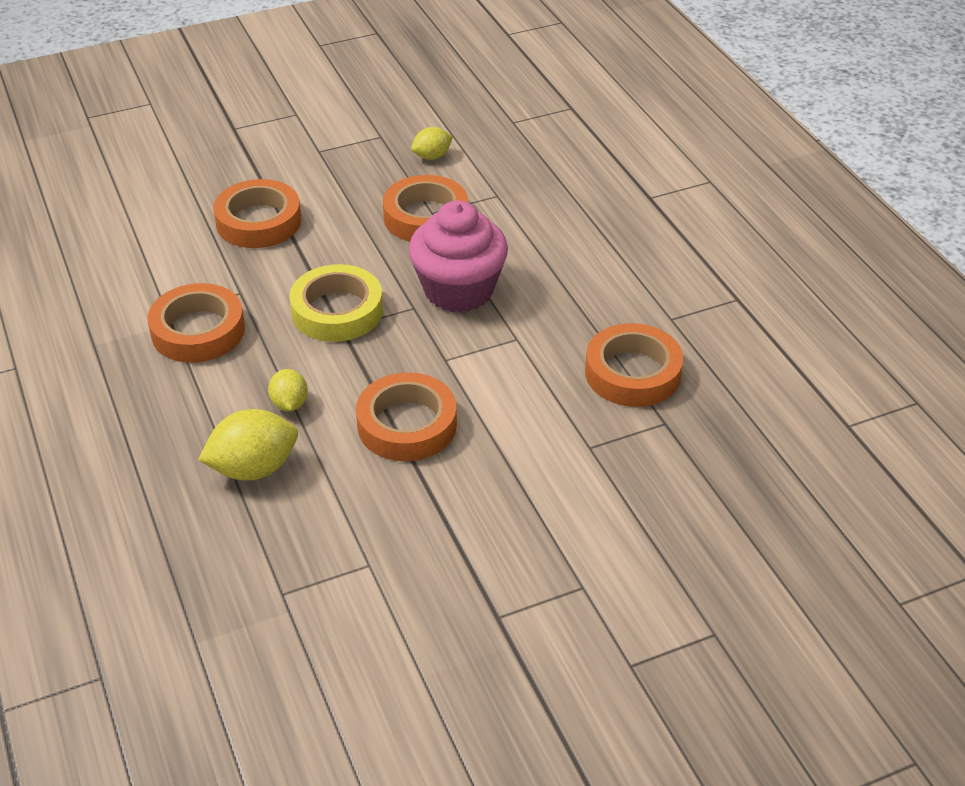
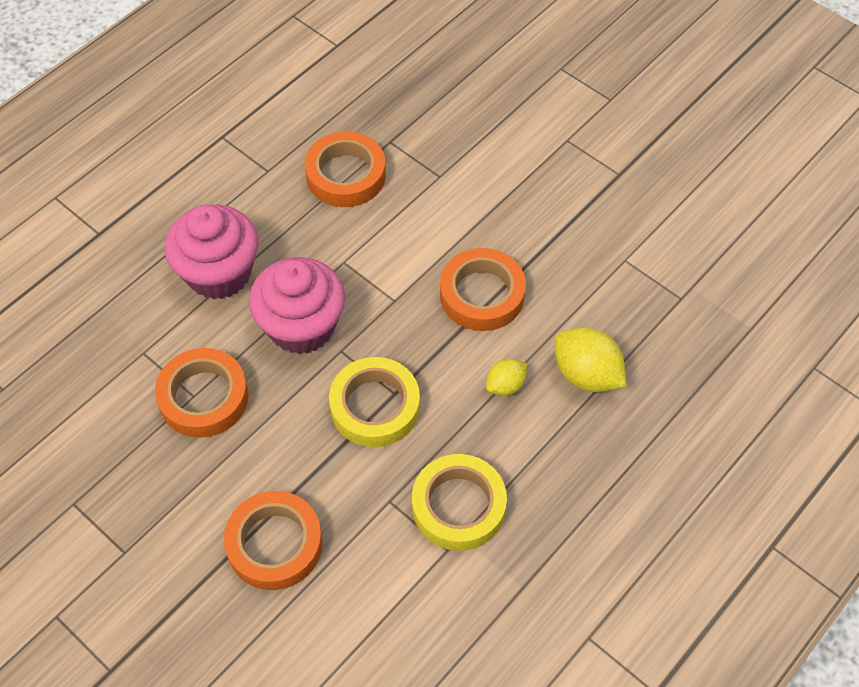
camera: 115 degrees left, 15 degrees up
orange tape [148,283,245,363] -> yellow tape [412,454,507,551]
yellow lemon [411,127,453,160] -> none
none -> pink cupcake [164,205,258,300]

